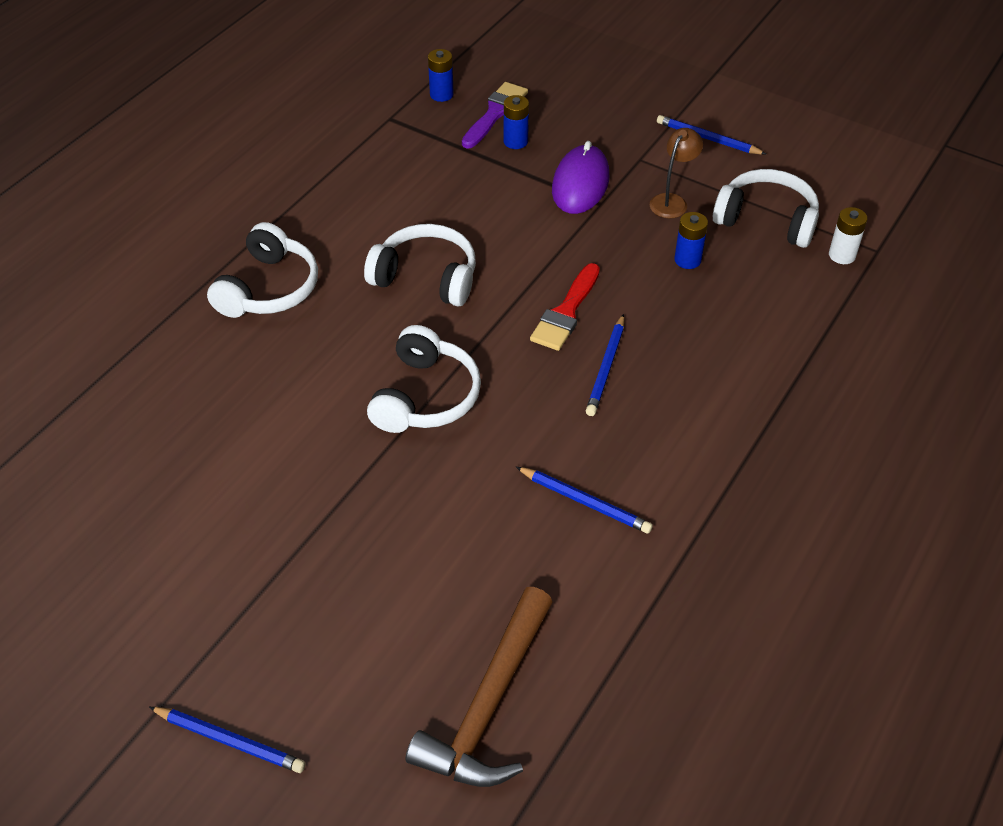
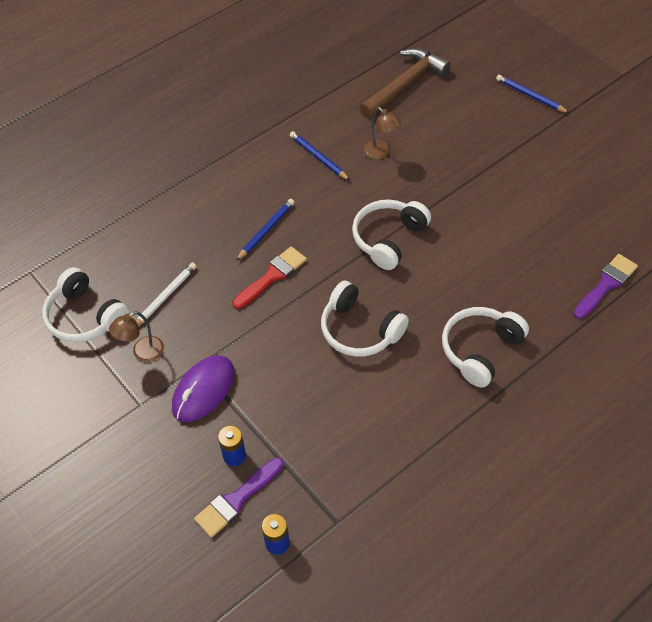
camera: 160 degrees left, 5 degrees up
blue pencil [657,115,766,155] -> none
blue battery [674,212,708,269] -> white pencil [136,262,196,326]
white battery [829,207,868,264] -> none
none -> brown lamp [363,107,401,159]
none -> purple brush [573,254,638,319]

